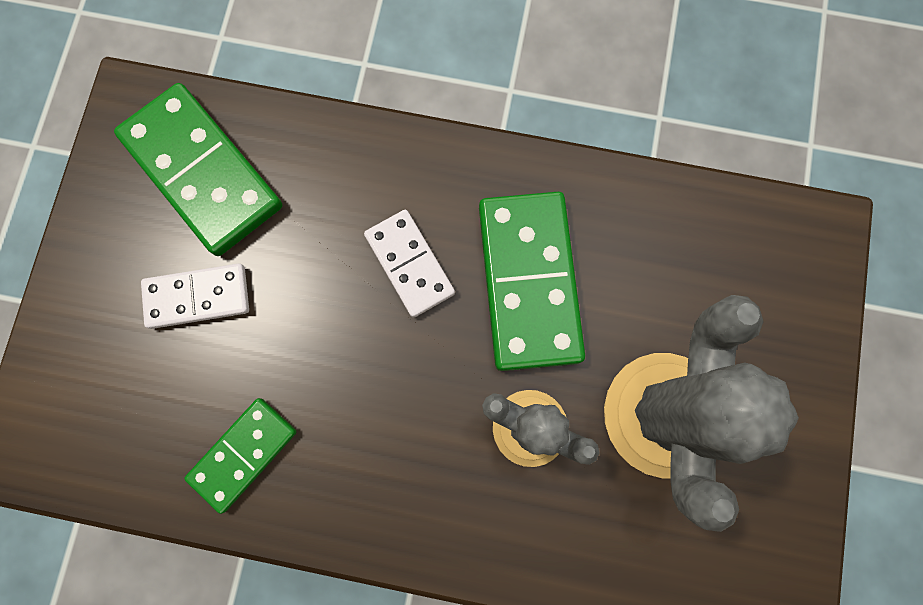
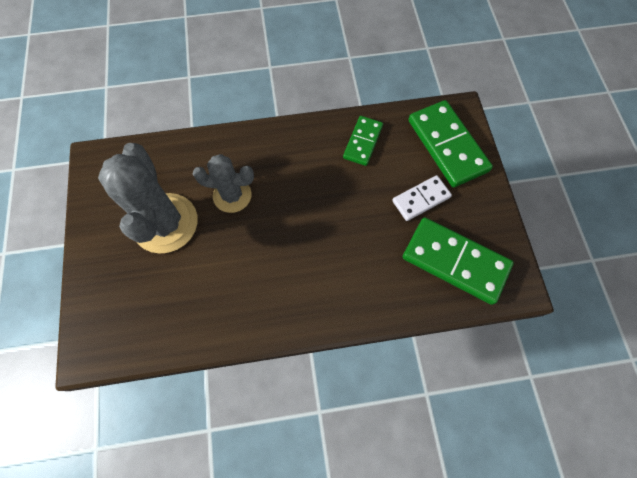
camera: 160 degrees right, 10 degrees down
white domino [364,210,455,318] -> none
green domino [479,192,585,371] -> green domino moved to [409,100,493,188]

